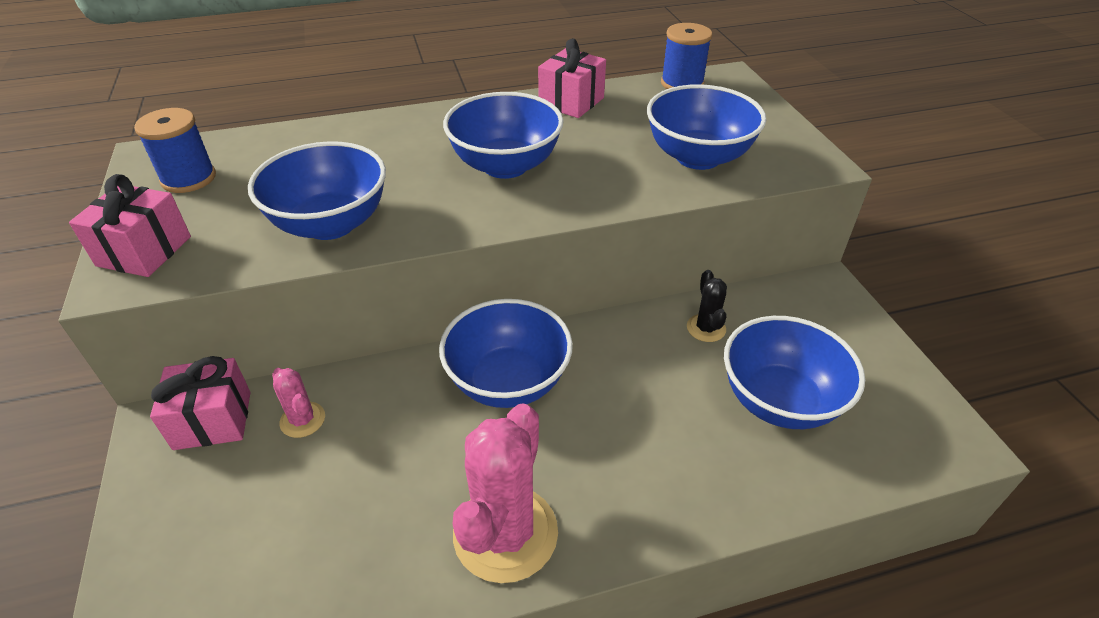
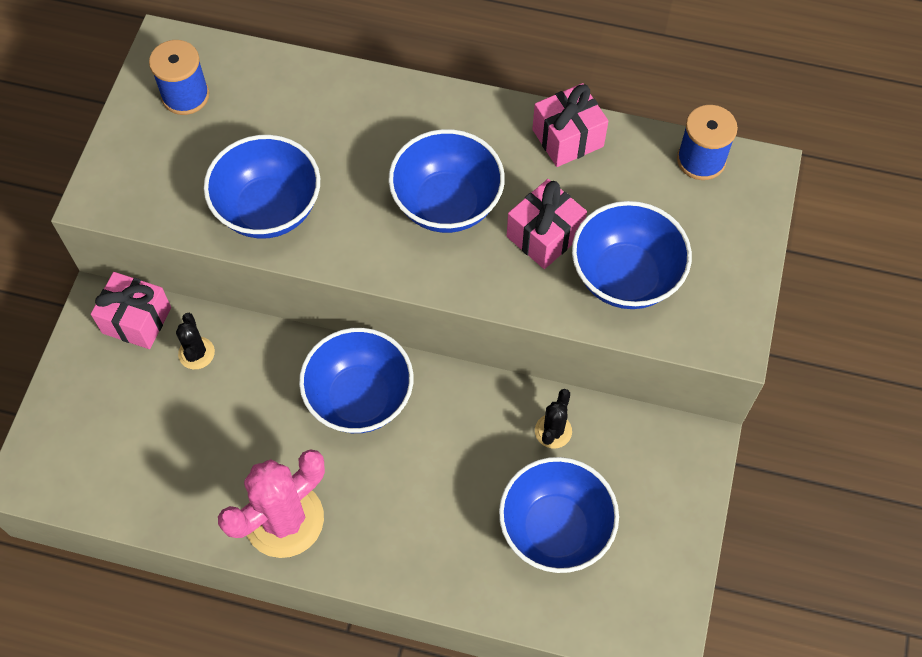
camera: 30 degrees right, 20 degrees up
pink gift [69,174,191,277] -> pink gift moved to [507,179,587,269]
pink cactus [272,368,325,438] -> black cactus [176,313,215,369]

